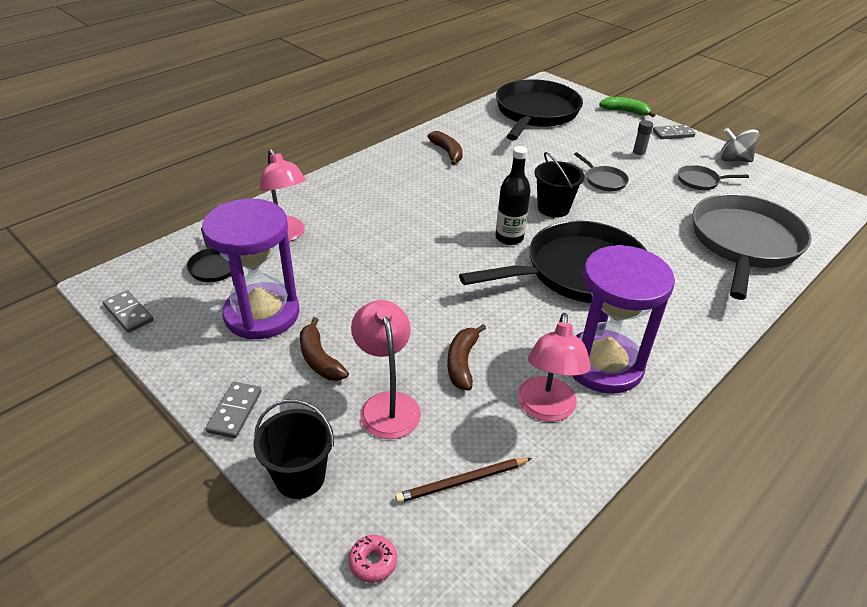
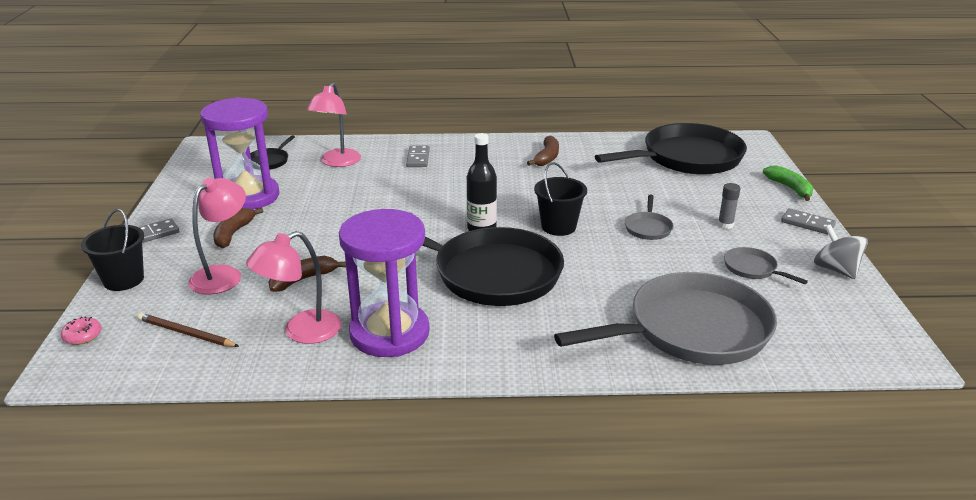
camera: 45 degrees right, 10 degrees down
grey domino [103,290,154,333] -> grey domino moved to [406,145,430,167]

